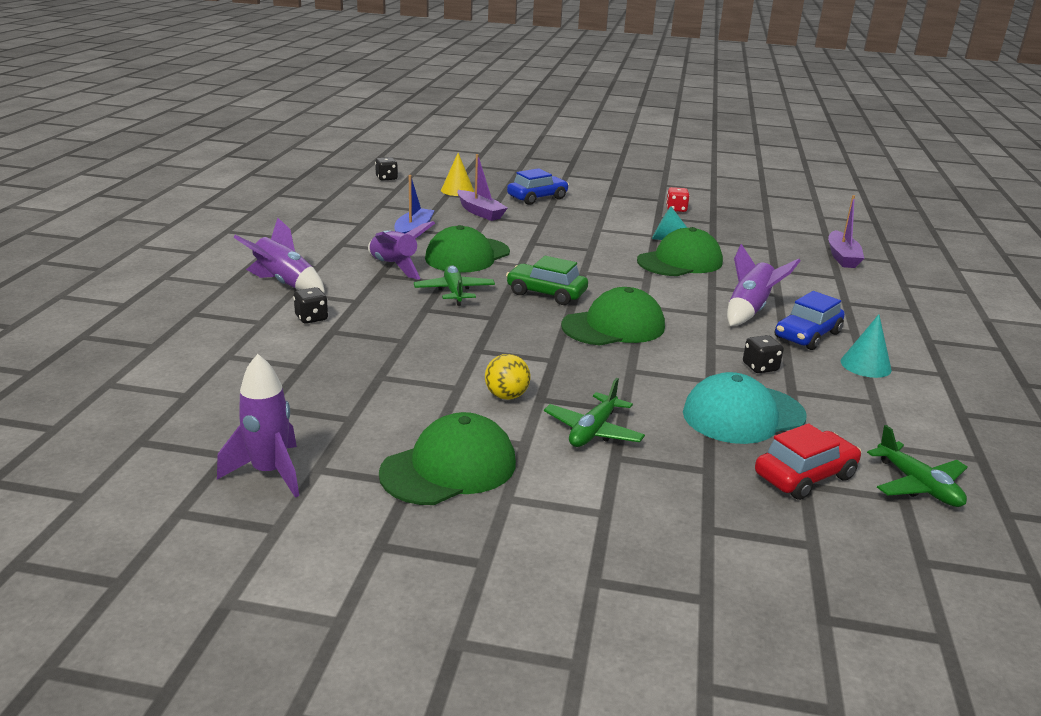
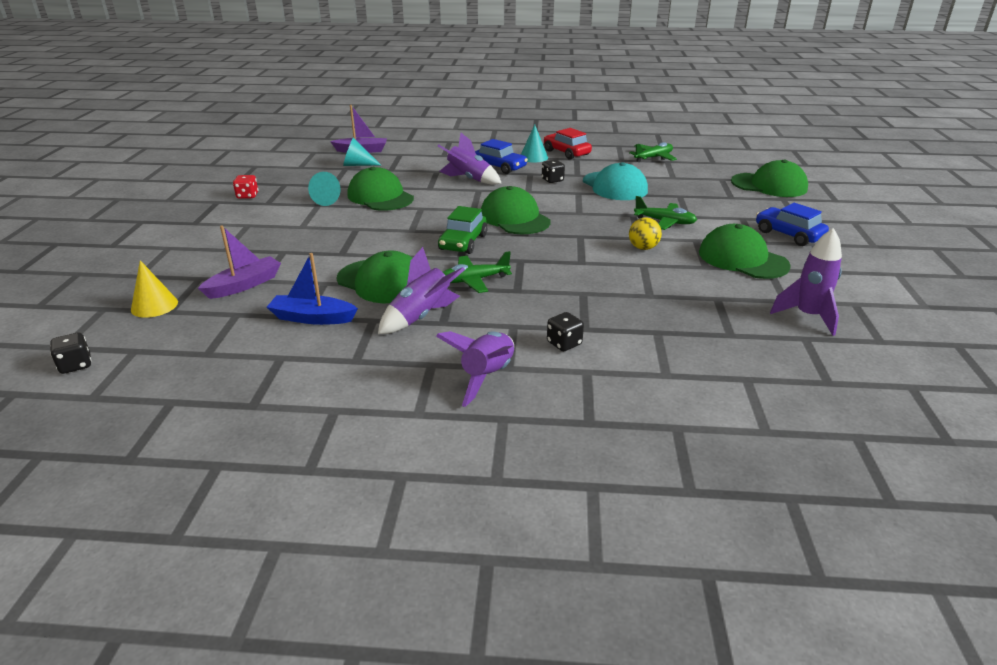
camera: 95 degrees left, 5 degrees up
blue car [507,168,569,205] -> blue car moved to [756,203,829,246]
red car [755,423,861,500] -> red car moved to [544,128,592,160]
none -> turquoise cone [343,138,381,166]
none -> green cap [731,160,808,197]

